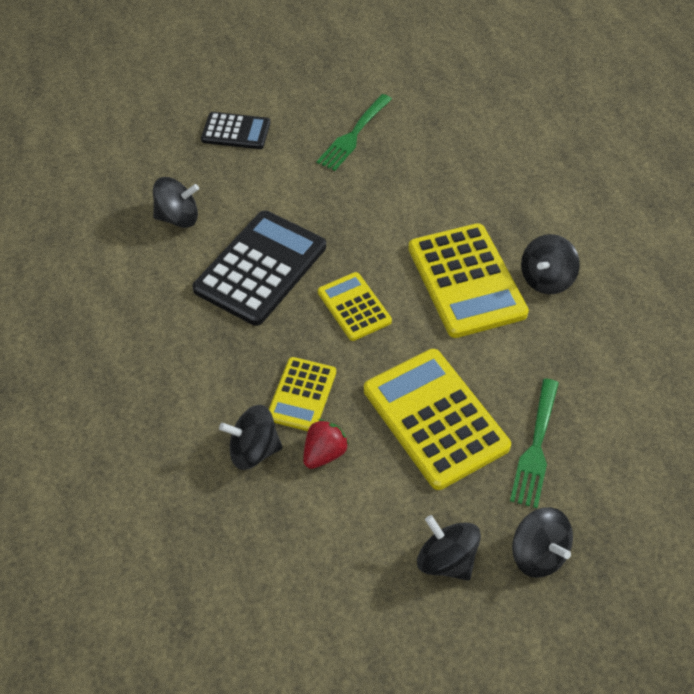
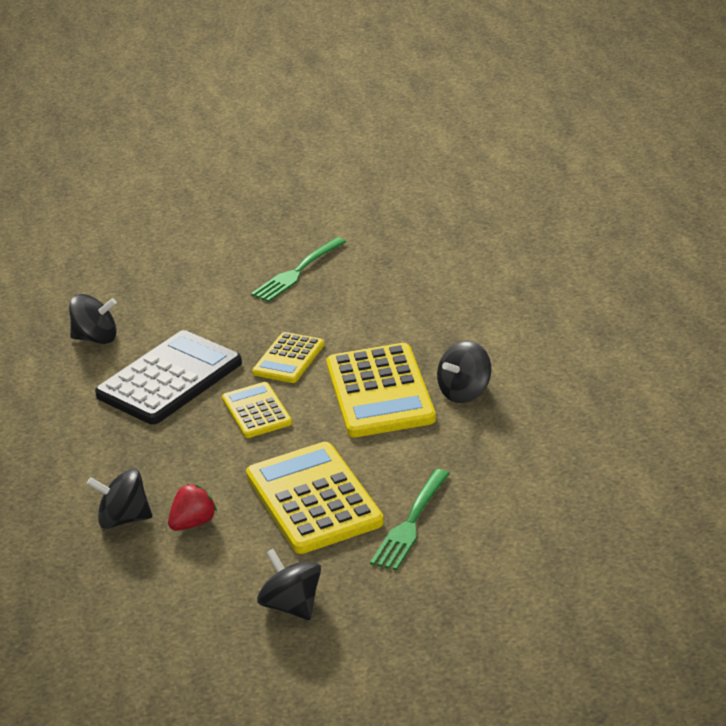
camera: 10 degrees right, 20 degrees down
black calculator [201,112,270,149] -> none
yellow calculator [269,357,336,431] -> yellow calculator moved to [252,332,324,383]
black spinning top [512,507,573,578] -> none

